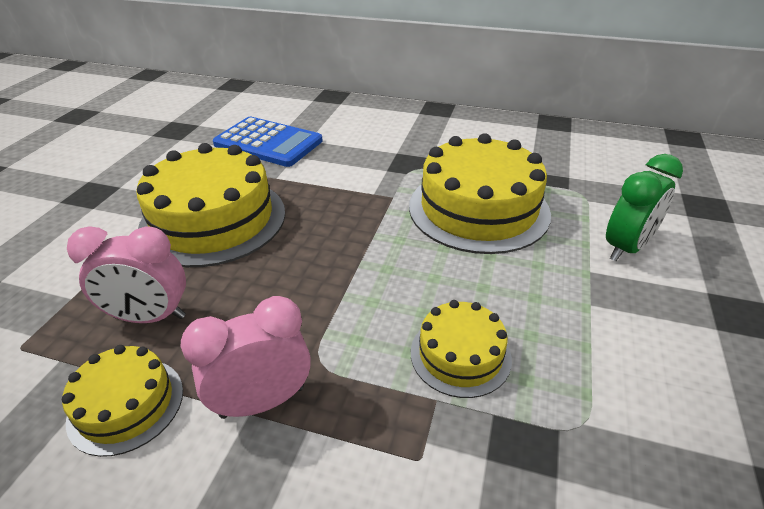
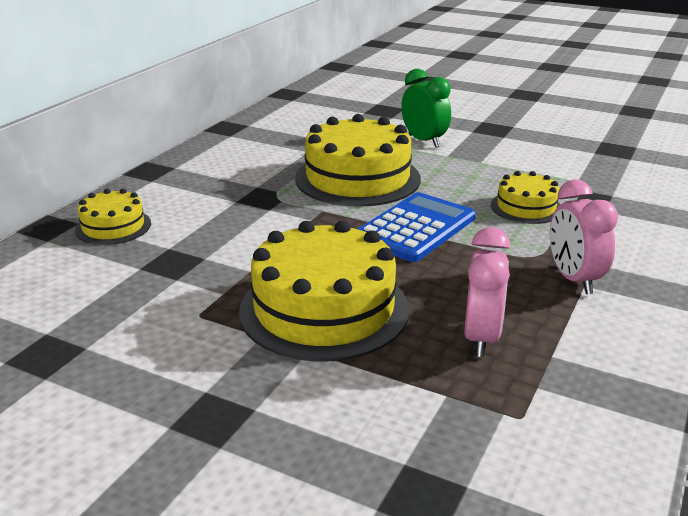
camera: 80 degrees left, 10 degrees down
yellow cake [62,345,183,457] -> yellow cake moved to [75,189,151,245]
blue calculator [213,117,323,167] -> blue calculator moved to [358,192,476,262]

